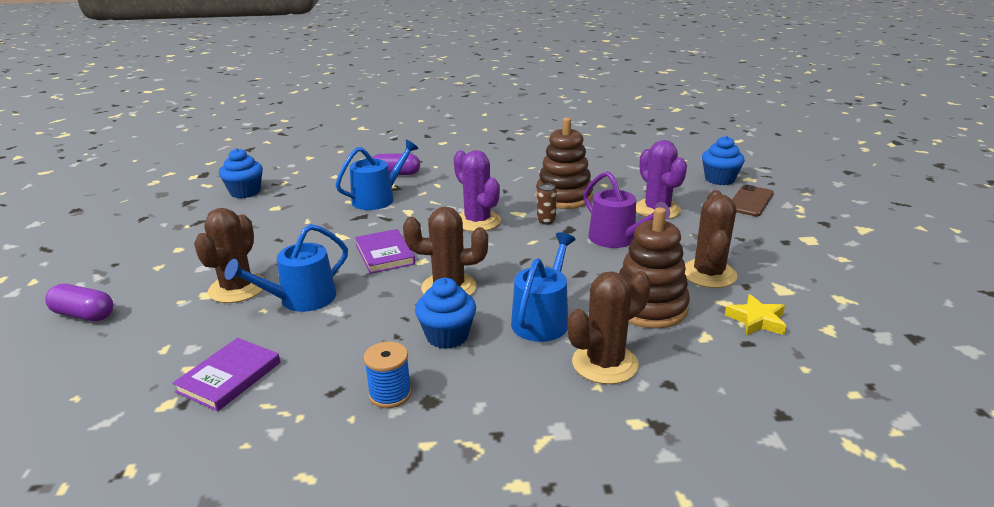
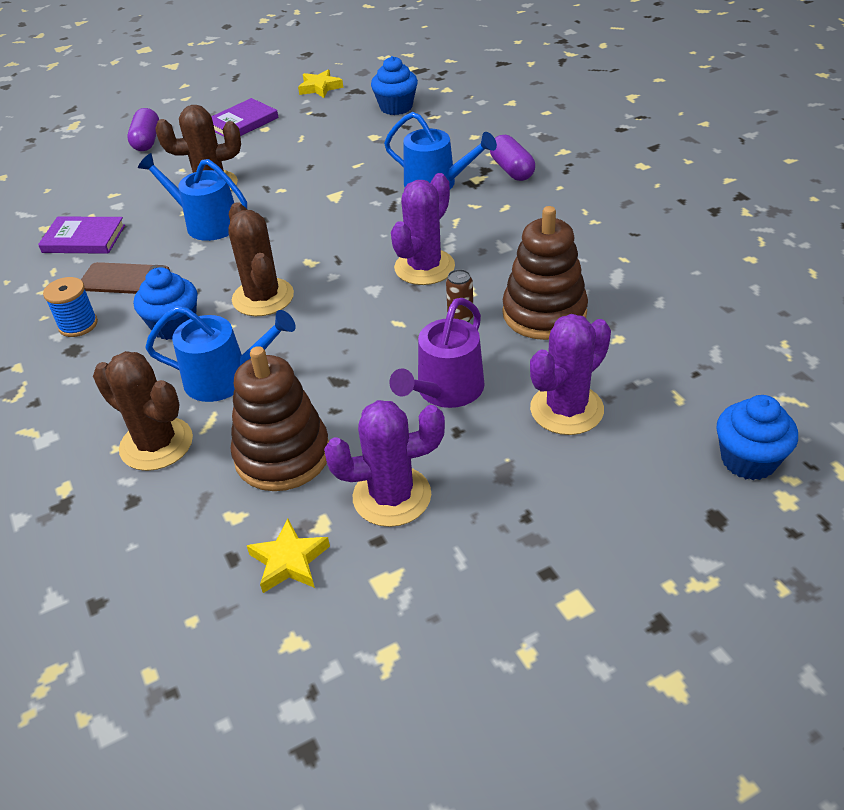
camera: 70 degrees right, 15 degrees up
purple book [355,229,415,274] -> purple book moved to [211,98,278,137]
brown cactus [685,190,737,288] -> purple cactus [324,400,445,527]
brown phone [732,184,774,216] -> brown phone moved to [81,262,170,294]
none -> yellow star [298,70,343,98]

